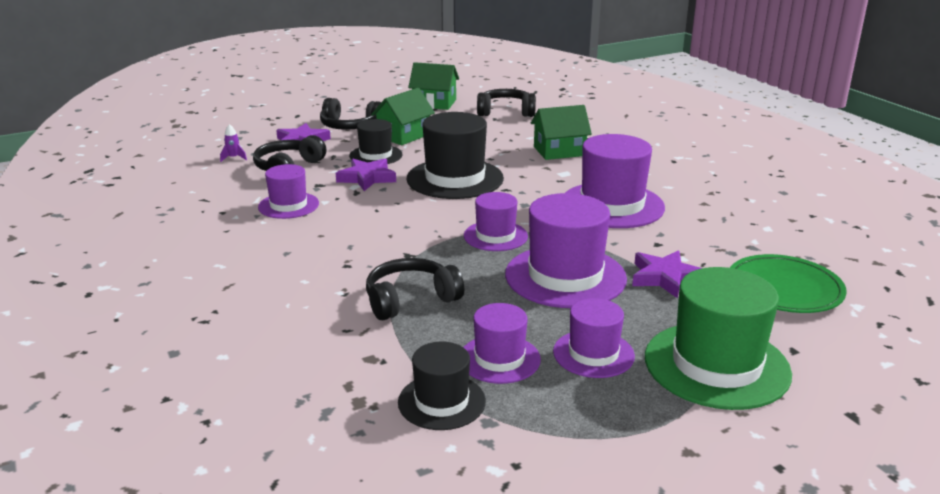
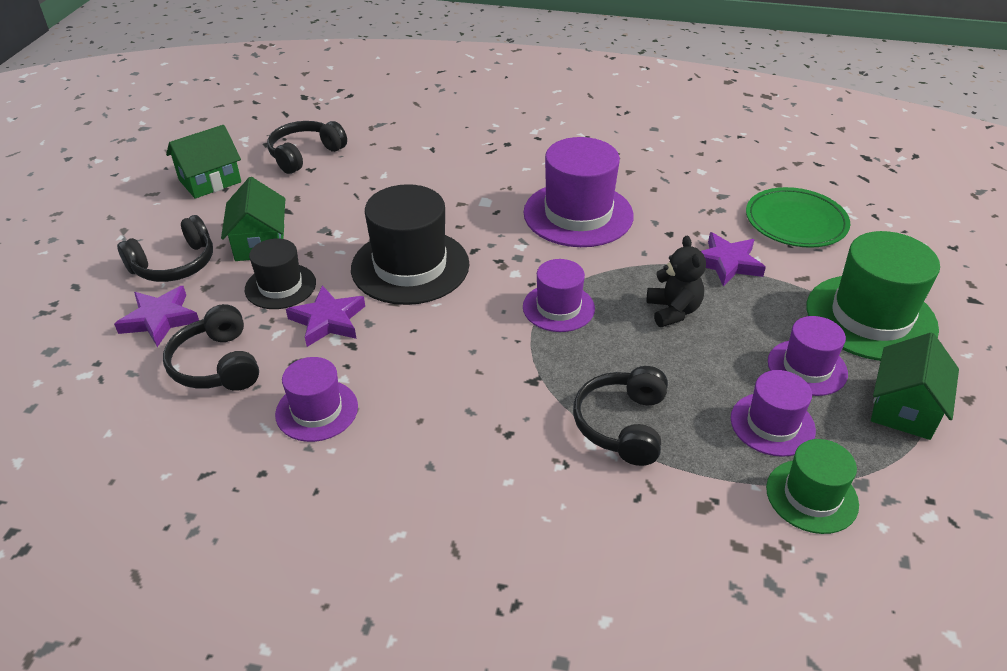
camera: 50 degrees left, 15 degrees up
purple rocket [220,124,247,162] -> none
black hat [398,341,486,430] -> green hat [766,439,859,534]
purple hat [505,193,627,308] -> black teddy bear [647,236,706,327]
green house [531,105,592,160] -> green house moved to [871,333,959,440]

